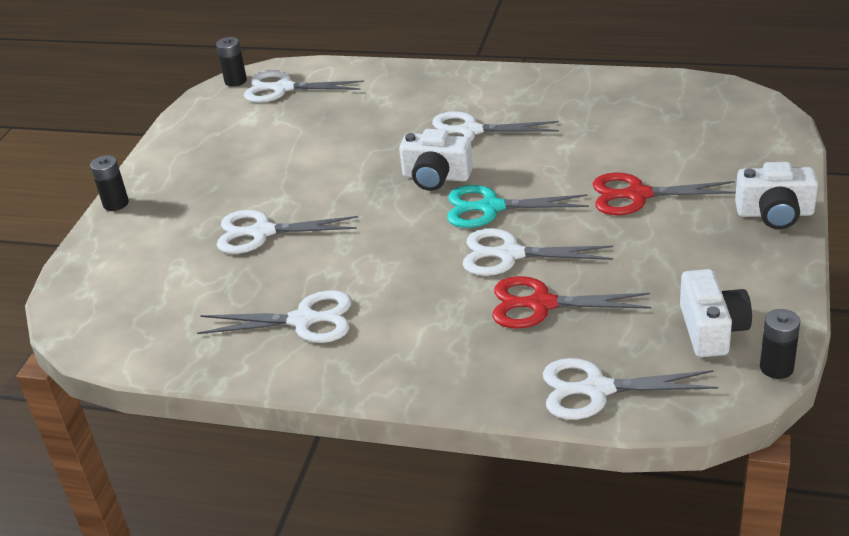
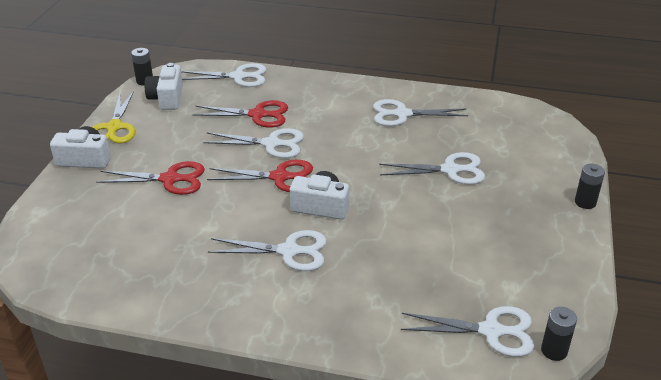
camera: 175 degrees right, 0 degrees up
turquoise scissors [447,185,589,228] -> red scissors [207,160,313,192]
none -> yellow scissors [92,91,136,143]

